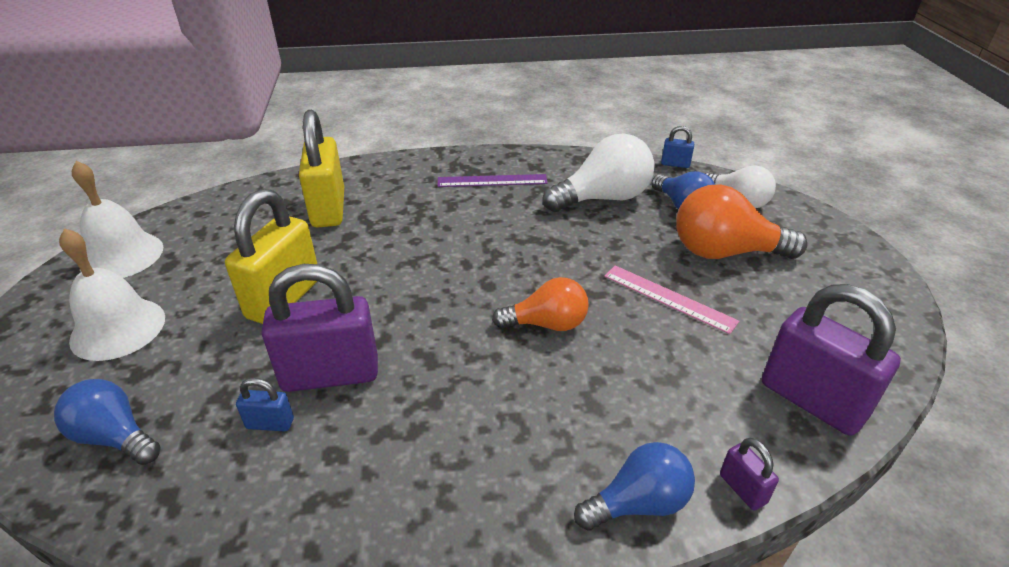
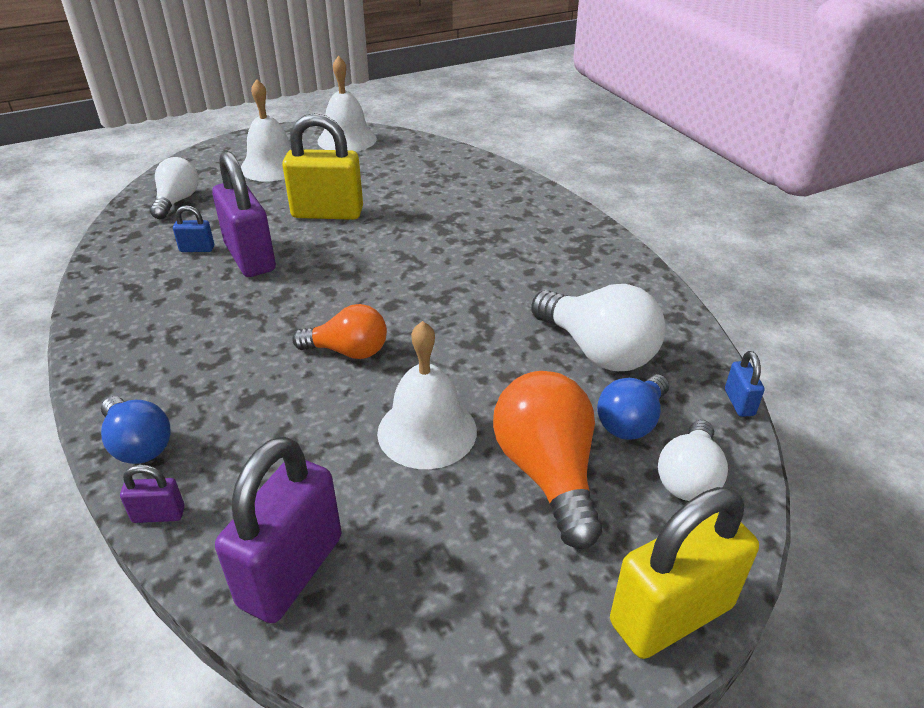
camera: 70 degrees right, 0 degrees up
blue light bulb [54,379,160,465] -> white light bulb [150,157,199,219]
blue padlock [236,378,294,431] -> blue padlock turned 75 degrees counterclockwise [173,205,214,252]
yellow padlock [299,110,344,228] -> yellow padlock moved to [610,487,759,659]
purple ruler [437,174,548,187] -> none
orange light bulb [492,277,589,331] -> orange light bulb turned 60 degrees counterclockwise [292,304,387,359]
pink ruler [604,265,739,334] -> white bell [377,321,477,469]
purple padlock [720,438,779,511] -> purple padlock turned 45 degrees clockwise [120,465,185,523]

